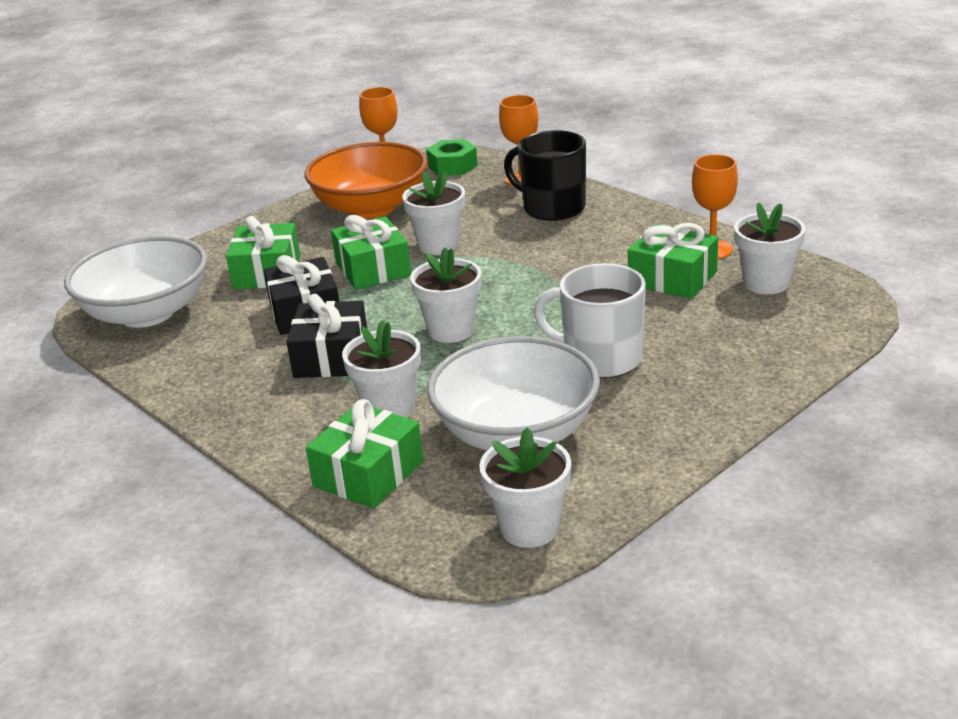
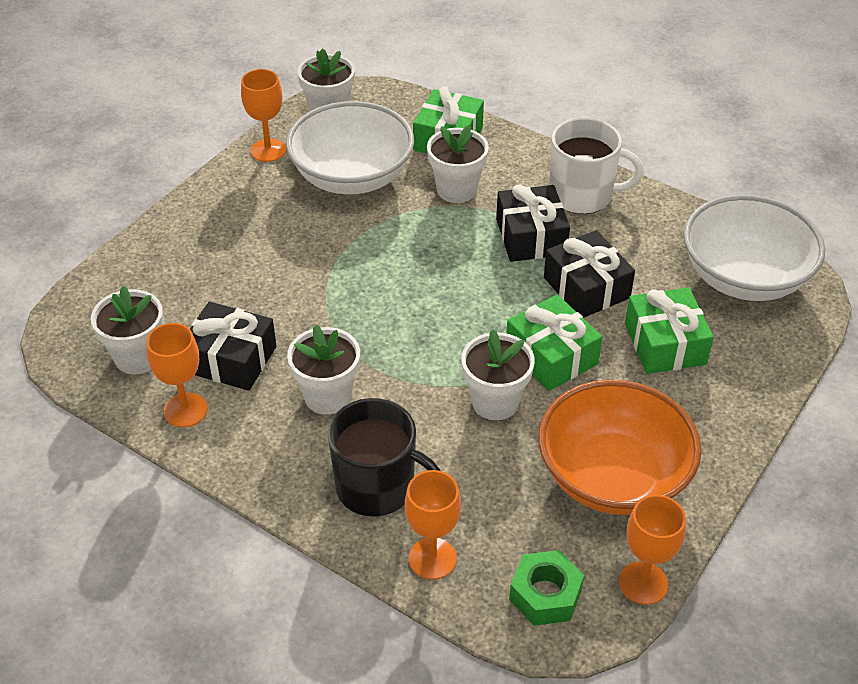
camera: 165 degrees right, 15 degrees up
white flower pot [410,248,481,343] -> white flower pot moved to [287,325,360,415]
white mug [534,263,646,378] -> white mug moved to [549,118,644,214]
green gift [628,223,718,299] -> black gift [190,301,276,391]
none -> orange goblet [241,69,286,162]

